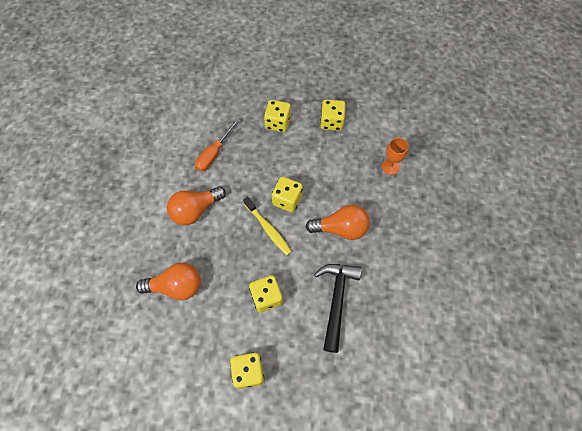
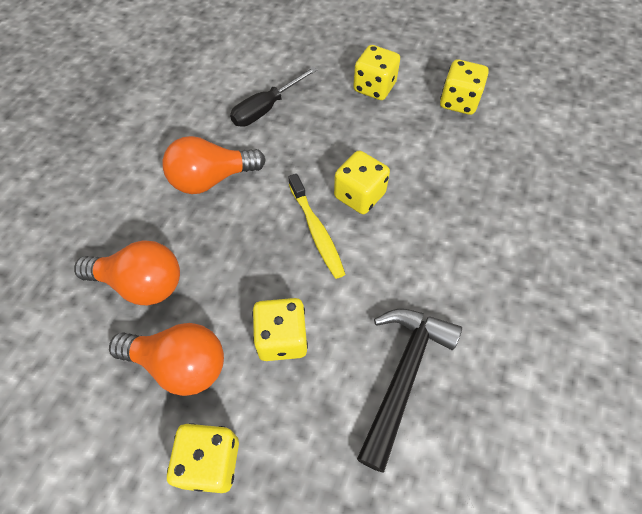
camera: 15 degrees right, 5 degrees down
orange screwdriver [195,118,240,172] -> black screwdriver [230,67,317,127]
orange light bulb [306,205,370,240] -> orange light bulb moved to [109,323,224,396]
orange goblet [382,138,409,175] -> none

